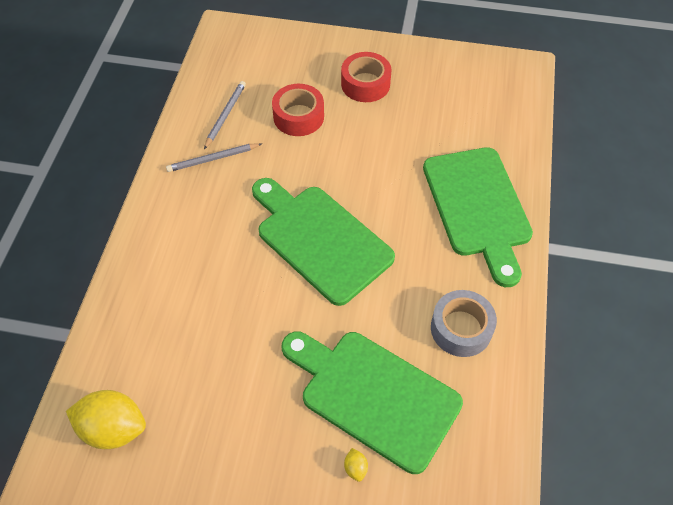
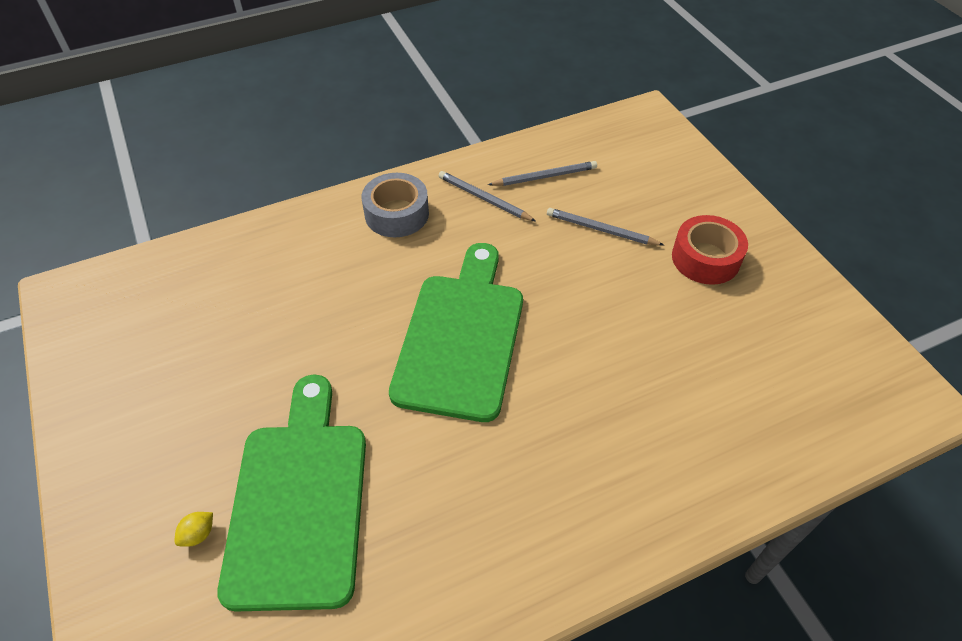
camera: 55 degrees right, 5 degrees down
yellow lemon [66,390,146,449] -> none
red tape [272,84,324,136] -> grey pencil [547,208,664,246]
green cutting board [423,147,533,287] -> none
grey tape [431,290,497,357] -> grey tape moved to [362,173,429,237]

